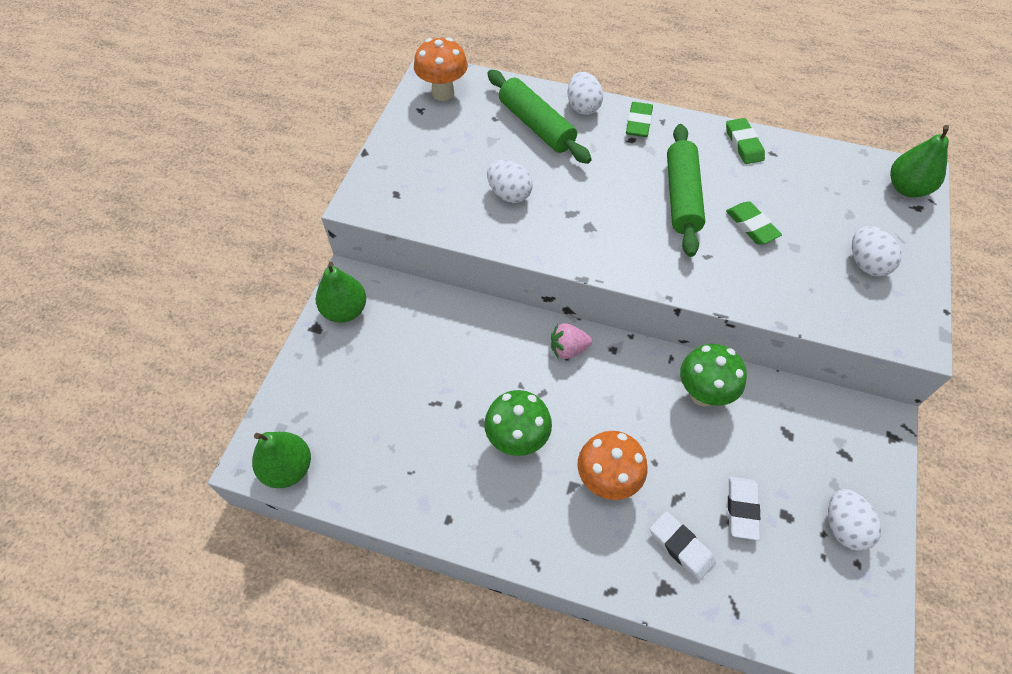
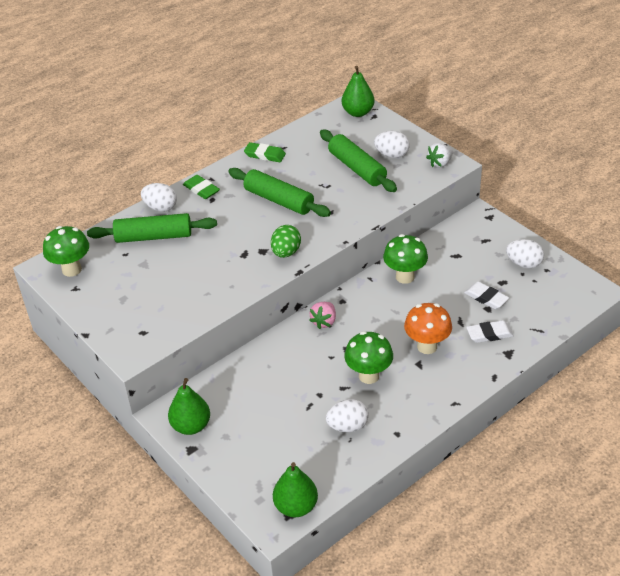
camera: 55 degrees left, 15 degrees down
orange mushroom [414,37,468,101] -> green mushroom [43,226,89,277]
white egg [487,160,533,203] -> white egg moved to [326,399,369,432]
green eraser [726,201,782,245] -> none
none -> green egg [271,225,301,258]
none -> green rolling pin [320,130,397,192]
none -> white strawberry [426,143,453,168]

